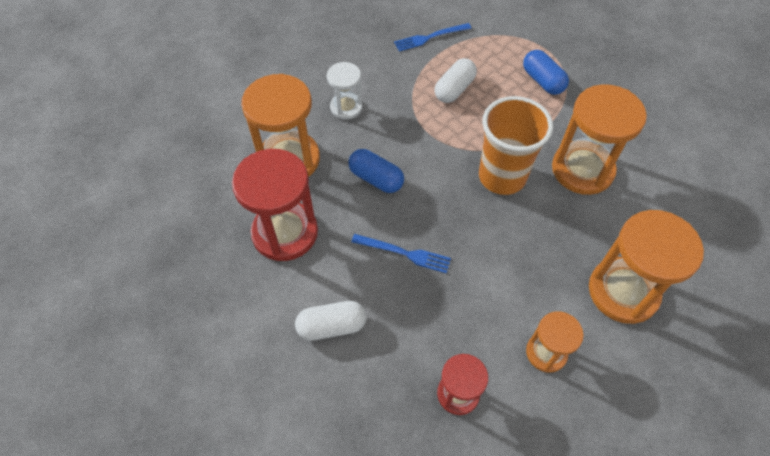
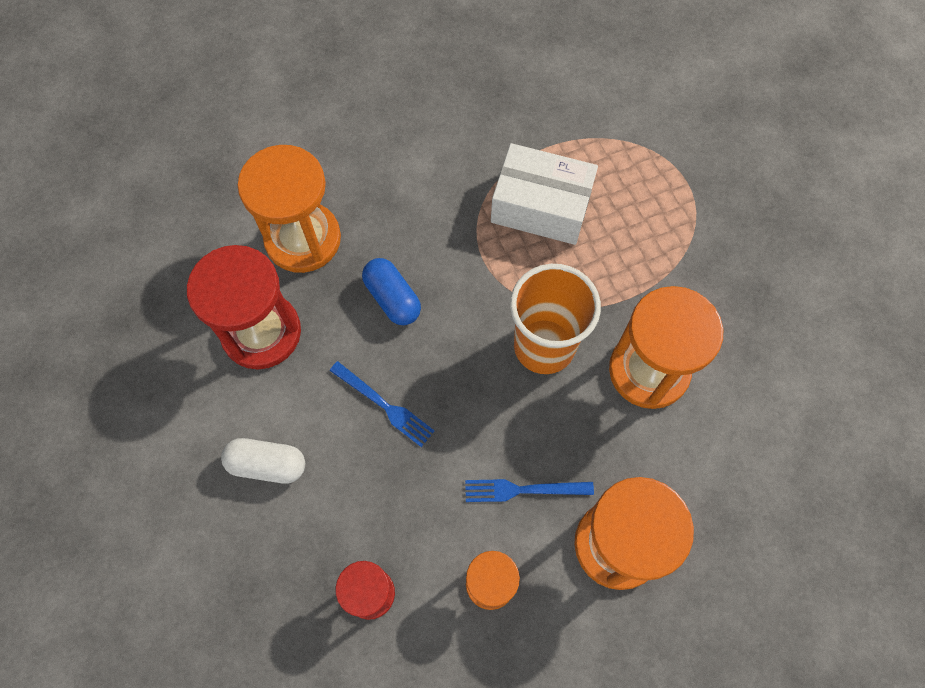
camera: 20 degrees right, 10 degrees up
white hourglass [327,62,362,120] -> none
blue fork [394,23,472,52] -> blue fork moved to [465,479,594,502]
white capsule [434,58,477,103] -> white box [491,143,598,245]
blue capsule [523,50,569,95] -> none

